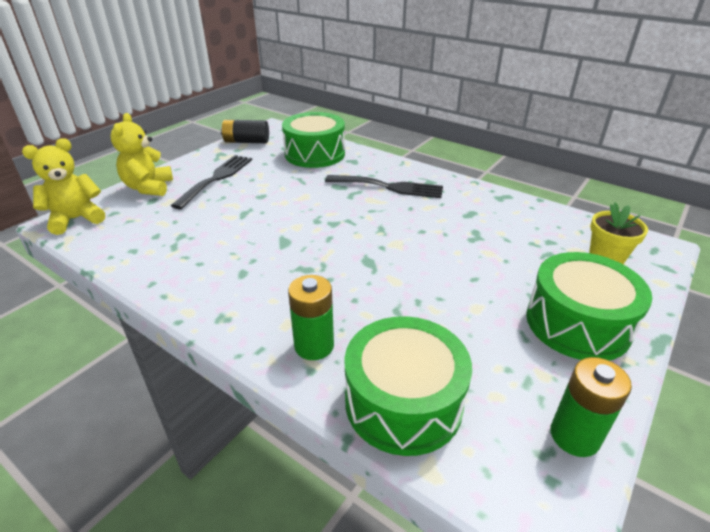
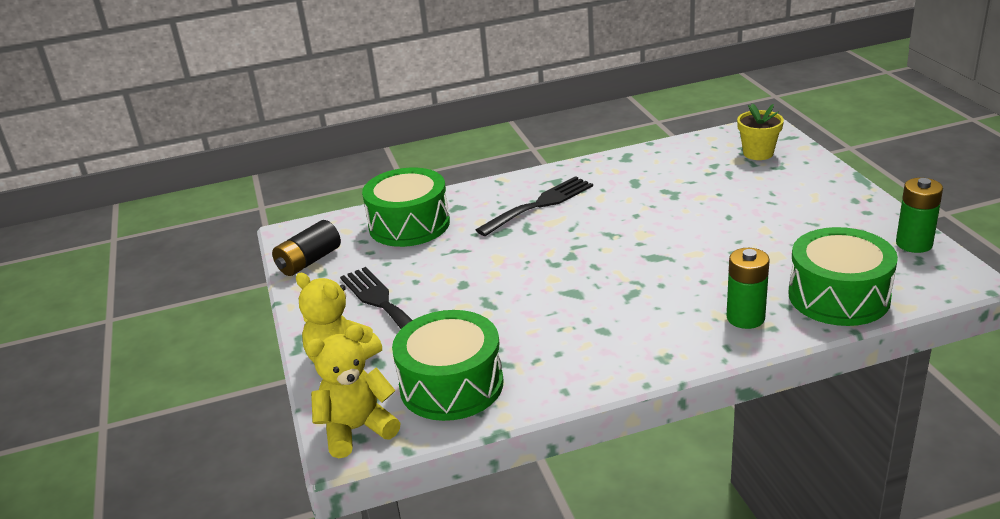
camera: 50 degrees left, 5 degrees down
yellow teddy bear [22,138,105,235] -> yellow teddy bear turned 60 degrees clockwise [305,324,401,458]
green drum [526,252,652,360] -> green drum moved to [392,310,503,421]

